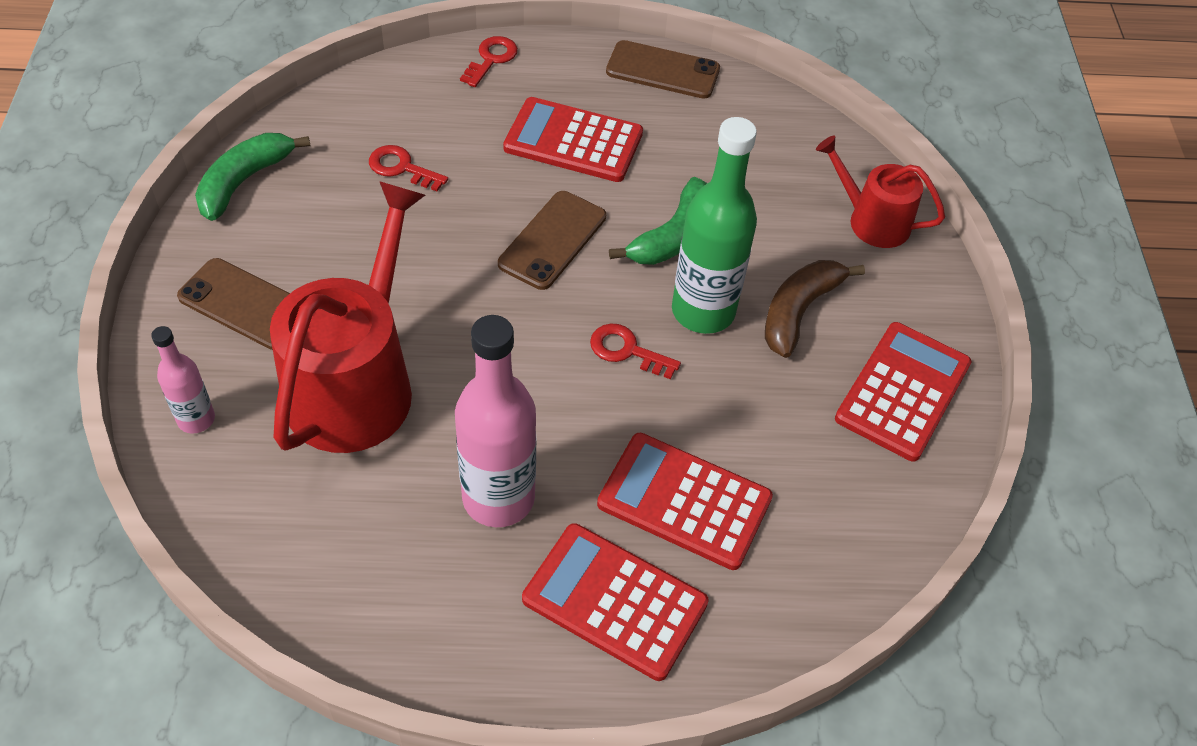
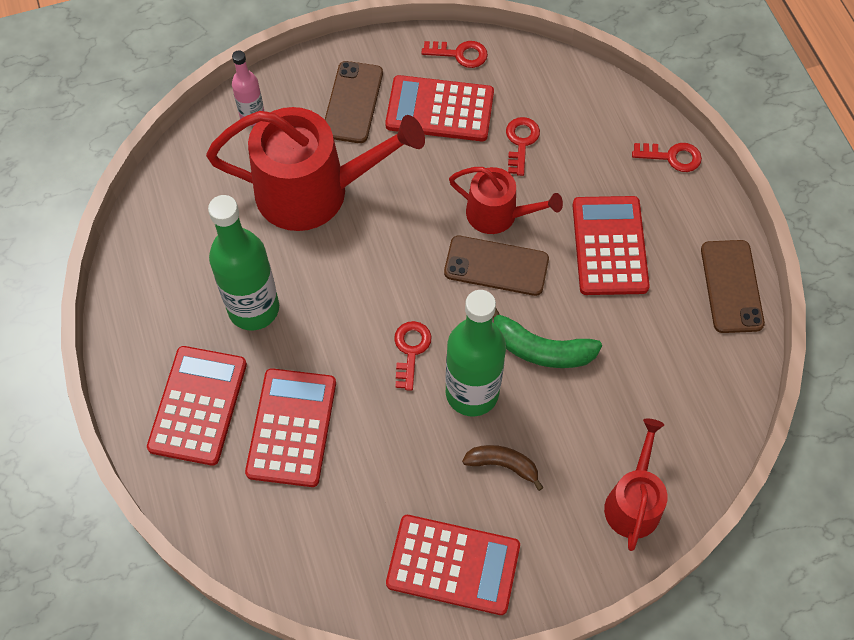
camera: 75 degrees right, 10 degrees up
green banana [195,133,310,221] -> red key [421,41,488,68]
pink bottle [455,315,536,527] -> green bottle [208,195,279,330]
brown banana [765,260,865,358] -> brown banana [462,445,544,491], size x0.67
none -> red calculator [385,75,494,141]
none -> red watering can [449,167,563,234]

